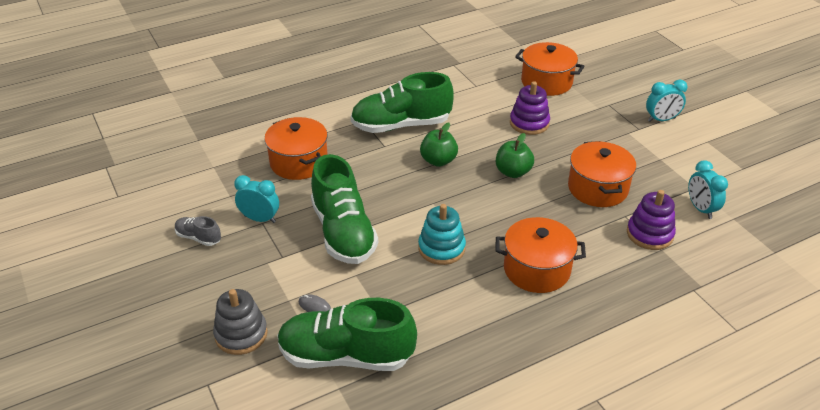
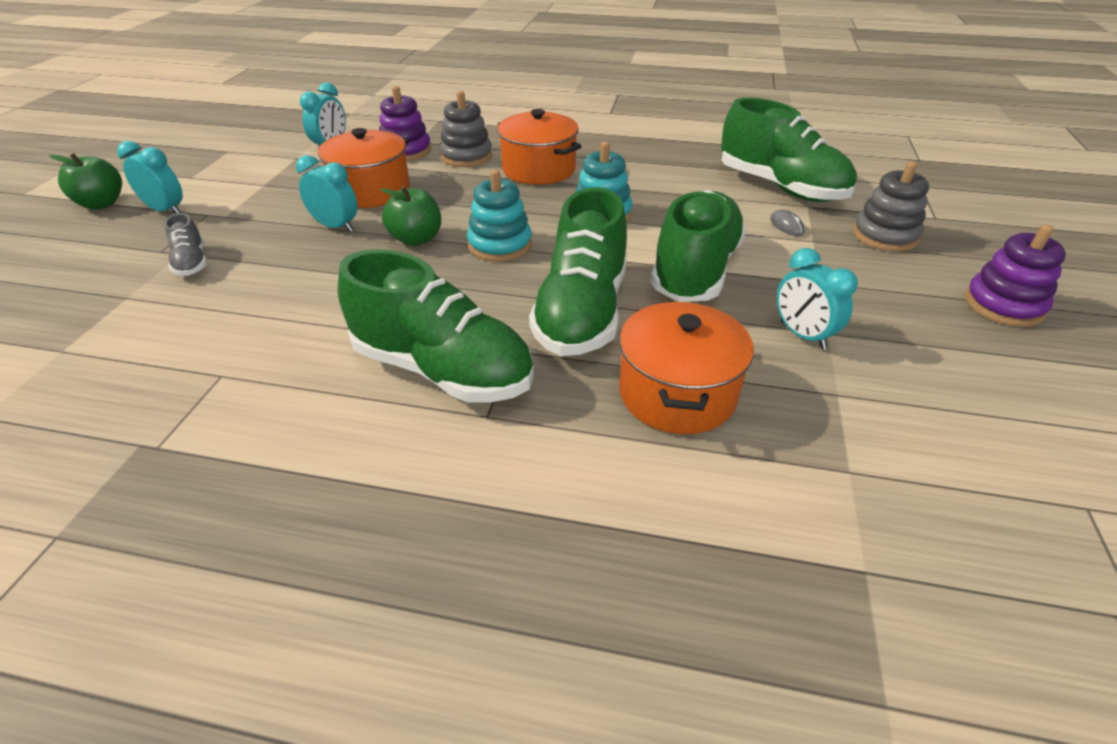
camera: 140 degrees left, 0 degrees up
grey shoe [175,216,221,246] -> grey shoe moved to [164,213,207,276]
green apple [420,123,458,167] -> green apple moved to [49,153,122,209]
purple stacking toy [510,81,550,135] -> purple stacking toy moved to [965,224,1066,327]
orange pot [515,42,584,96] -> none
none -> turquoise clock [296,155,358,232]
none -> grey stacking toy [439,91,492,167]
none -> turquoise stacking toy [467,169,532,262]
none -> green shoe [529,187,627,356]

